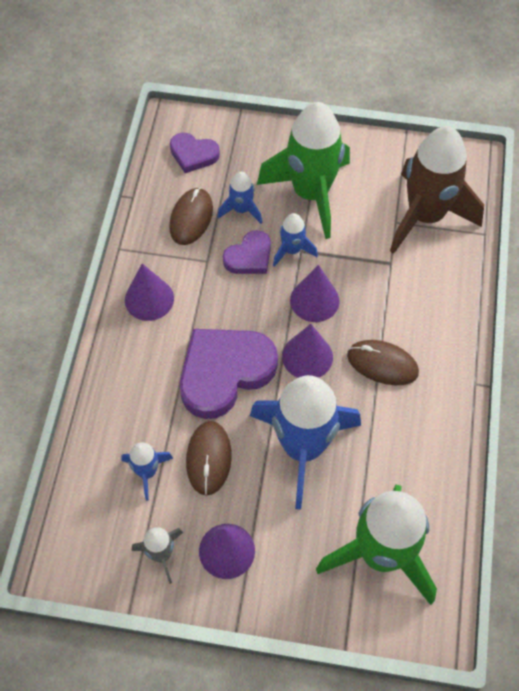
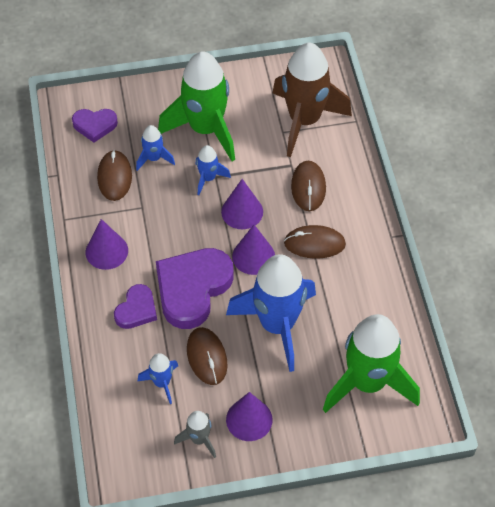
camera: 20 degrees left, 5 degrees down
purple heart [223,230,271,274] -> purple heart moved to [114,284,157,329]
none -> brown mouse [291,161,326,211]

